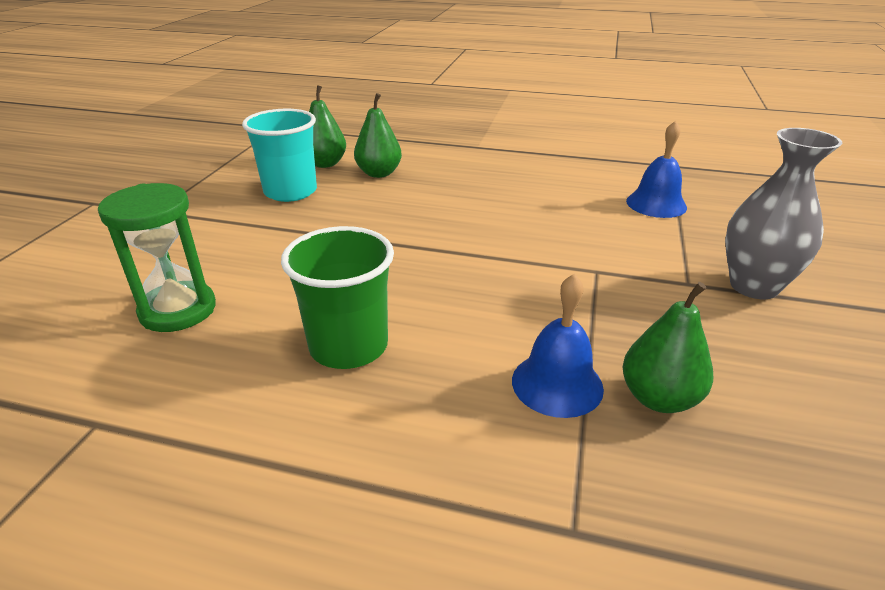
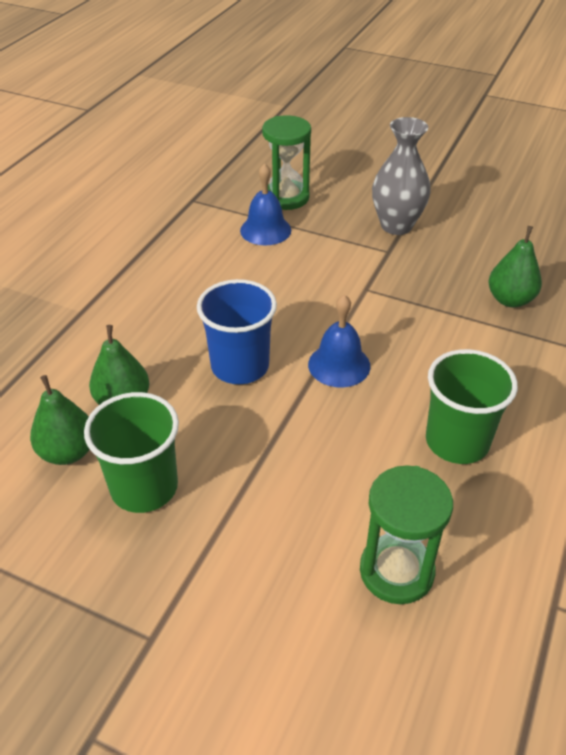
camera: 80 degrees left, 10 degrees up
turquoise cup [242,109,317,202] -> green cup [84,392,179,513]
blue bell [512,274,604,418] -> blue bell moved to [308,294,370,388]
none -> blue cup [197,279,277,384]
none -> green hourglass [262,115,311,210]

